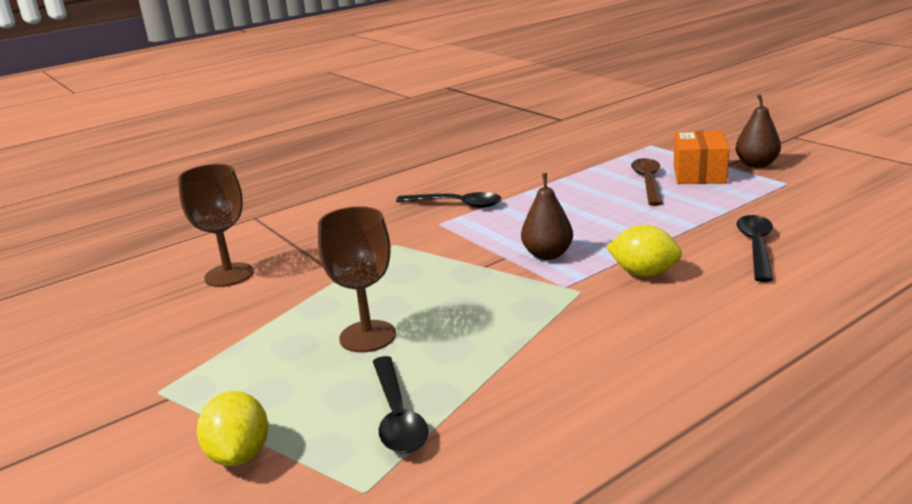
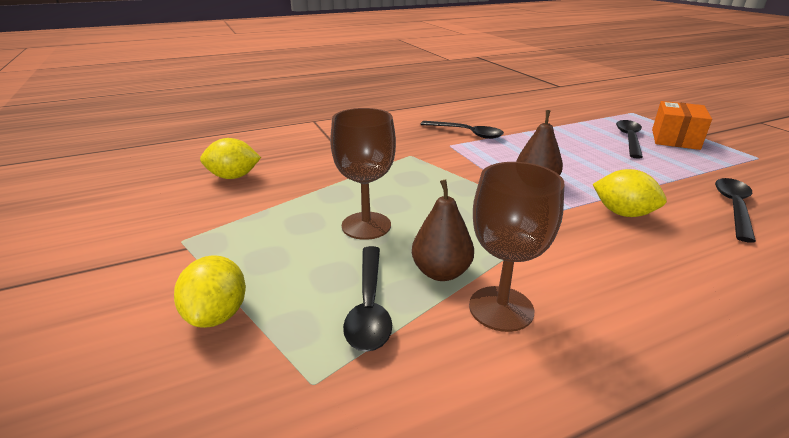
camera: 10 degrees right, 5 degrees up
brown goblet [178,164,253,287] -> brown goblet moved to [469,162,564,332]
brown spoon [631,158,663,206] -> black spoon [616,120,643,159]
brown pear [735,95,781,168] -> brown pear moved to [412,180,474,281]
none -> yellow lemon [200,138,261,179]

